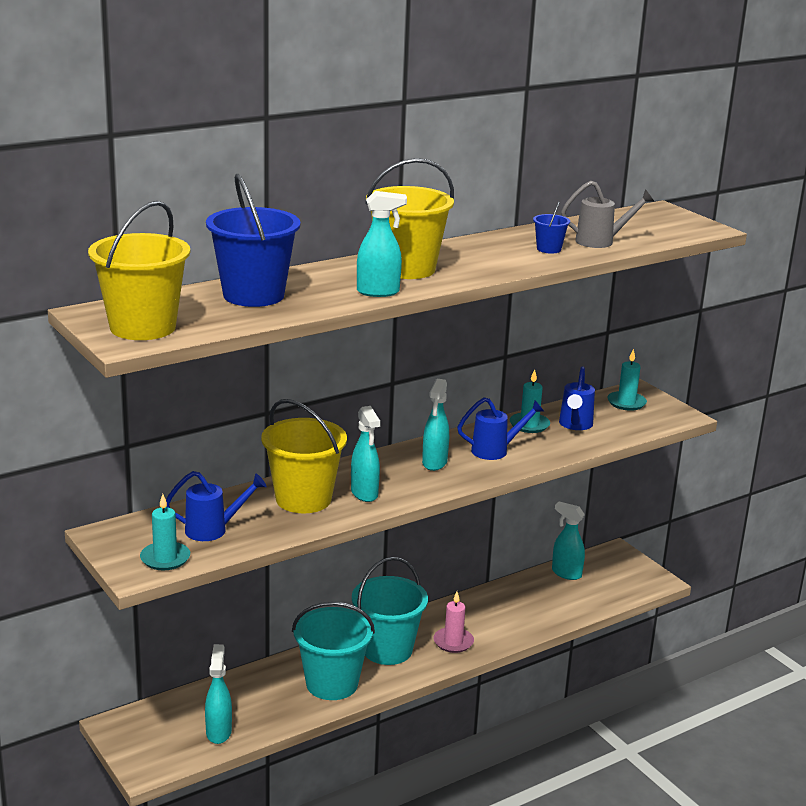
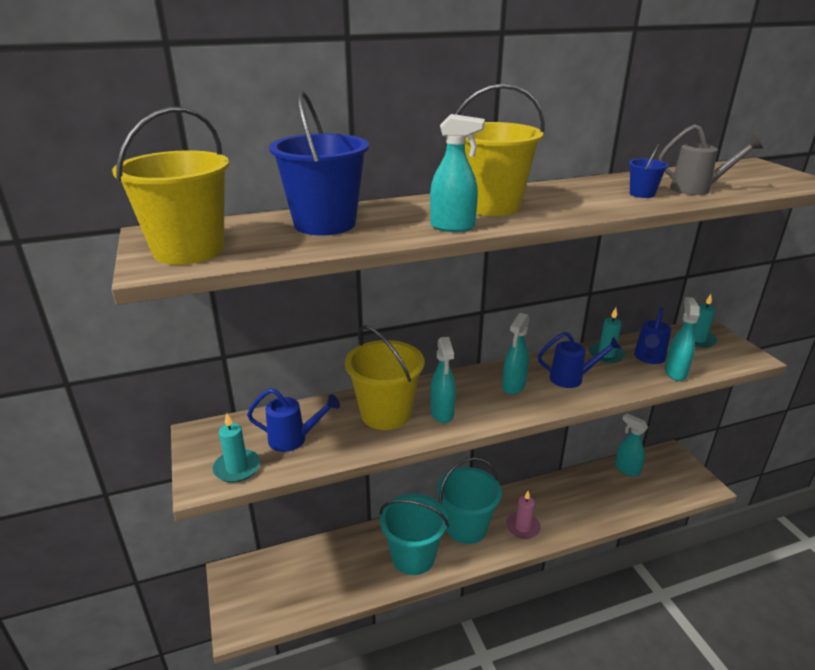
camera: 15 degrees right, 5 degrees up
turquoise spray bottle [205,644,232,744] -> turquoise spray bottle moved to [665,297,700,381]

